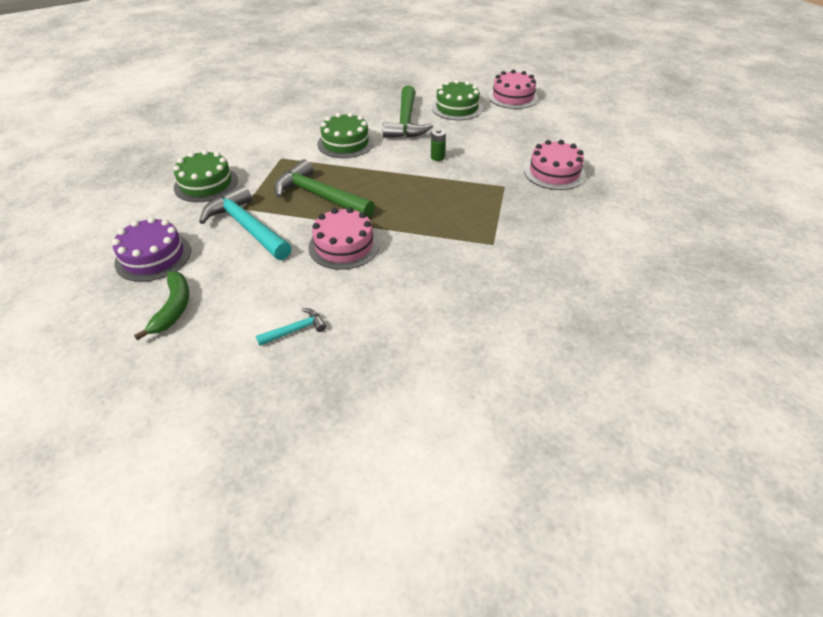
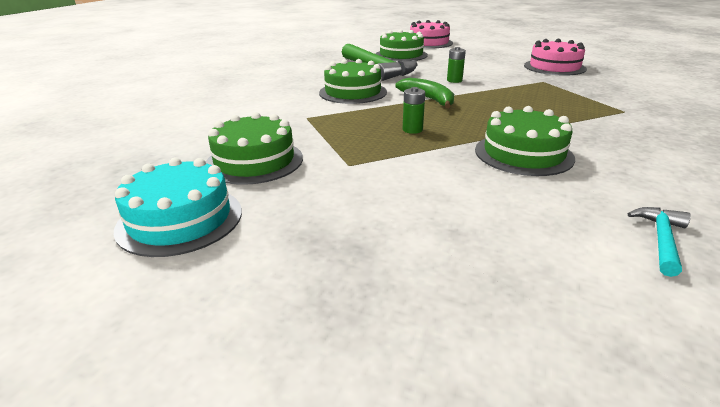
camera: 35 degrees left, 15 degrees down
purple cake [112,217,191,282] -> none
green banana [134,271,189,340] -> green banana moved to [396,78,454,108]
turquoise hammer [199,185,292,260] -> none
green hammer [274,159,375,218] -> green battery [403,87,425,134]
pink cake [308,207,380,270] -> green cake [475,106,575,176]
none -> turquoise cake [114,157,242,257]

